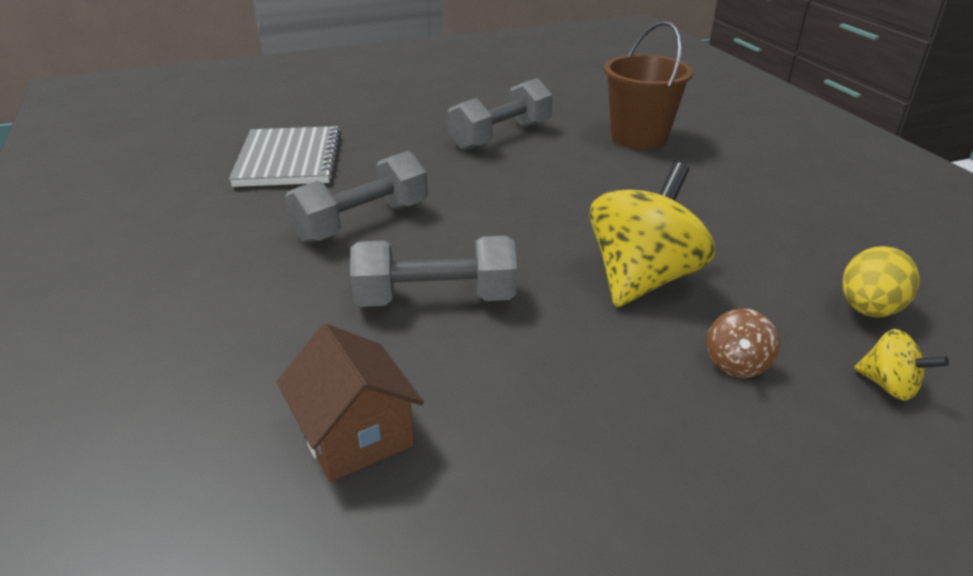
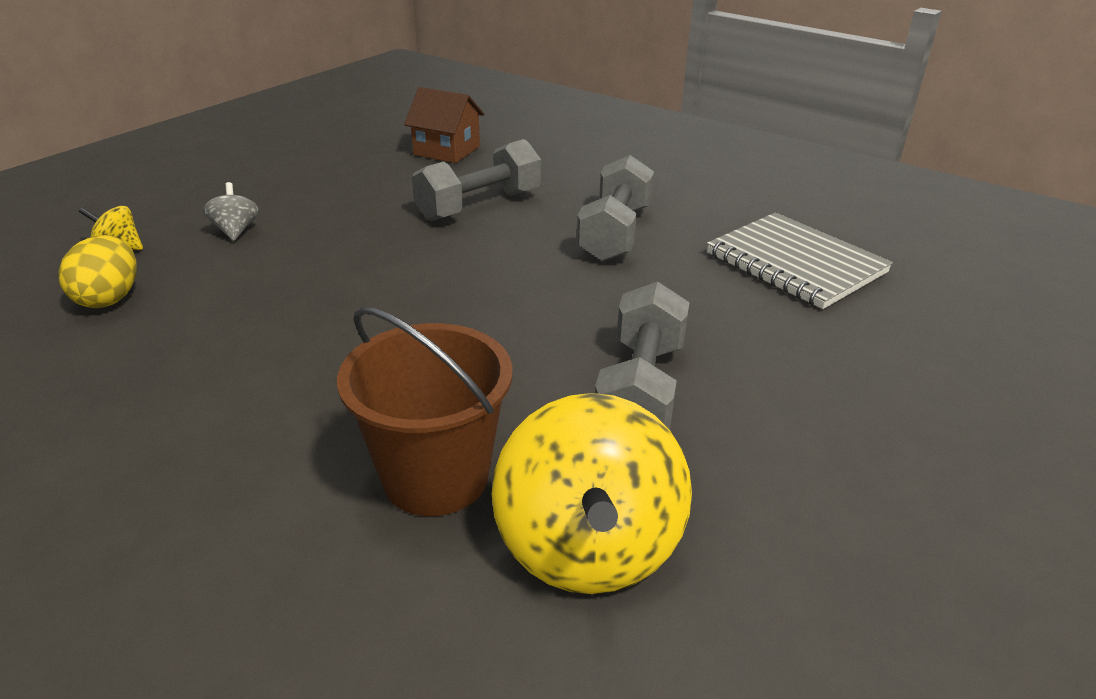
camera: 145 degrees right, 0 degrees up
yellow spinning top [590,162,715,307] -> yellow spinning top moved to [492,393,692,594]
brown spinning top [707,308,780,378] -> grey spinning top [203,182,259,241]

